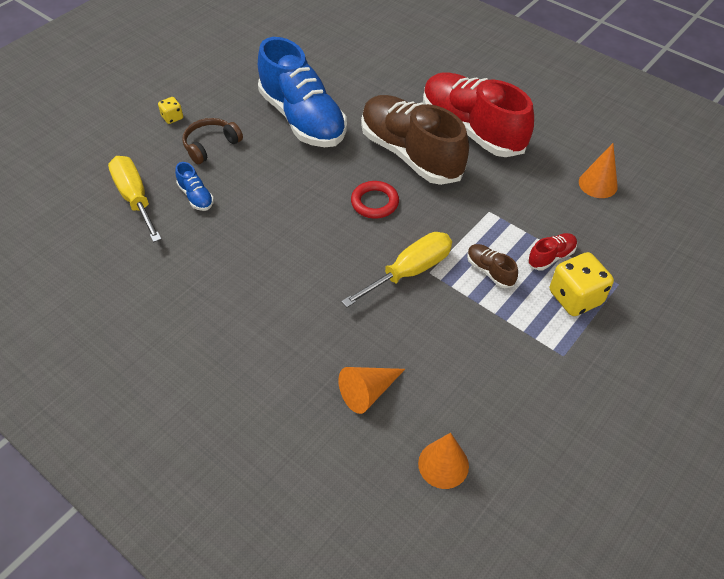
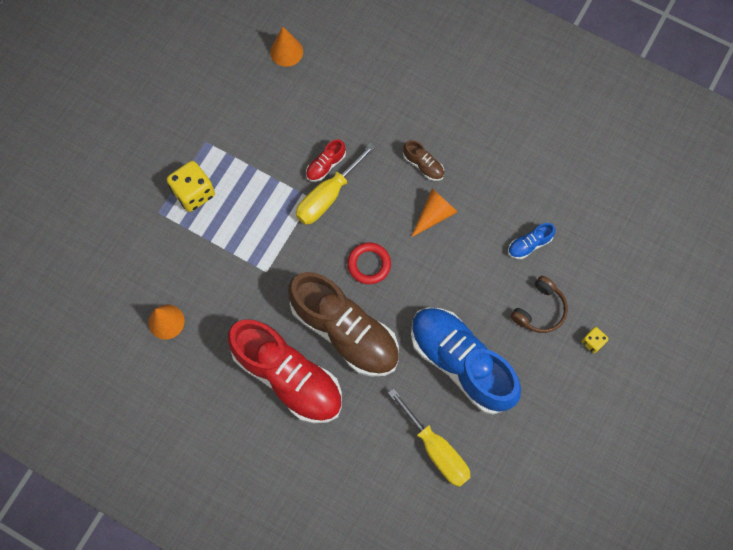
camera: 170 degrees right, 20 degrees up
yellow screwdriver [108,156,162,242] -> yellow screwdriver moved to [388,388,471,487]
blue shoe [175,162,214,211] -> blue shoe turned 75 degrees counterclockwise [508,223,555,259]
orange cone [338,367,405,414] -> orange cone moved to [411,189,458,237]
brown shoe [467,244,518,288] -> brown shoe moved to [403,140,444,181]
red shoe [527,233,577,270] -> red shoe moved to [306,139,346,182]

